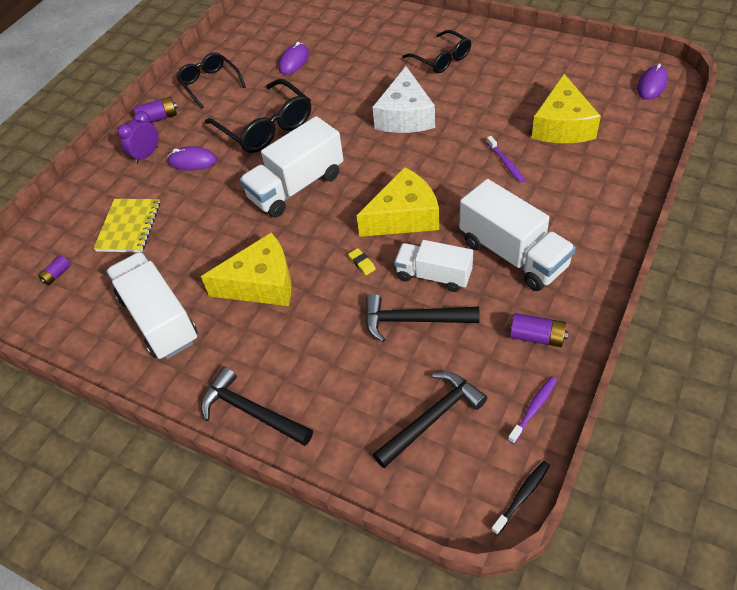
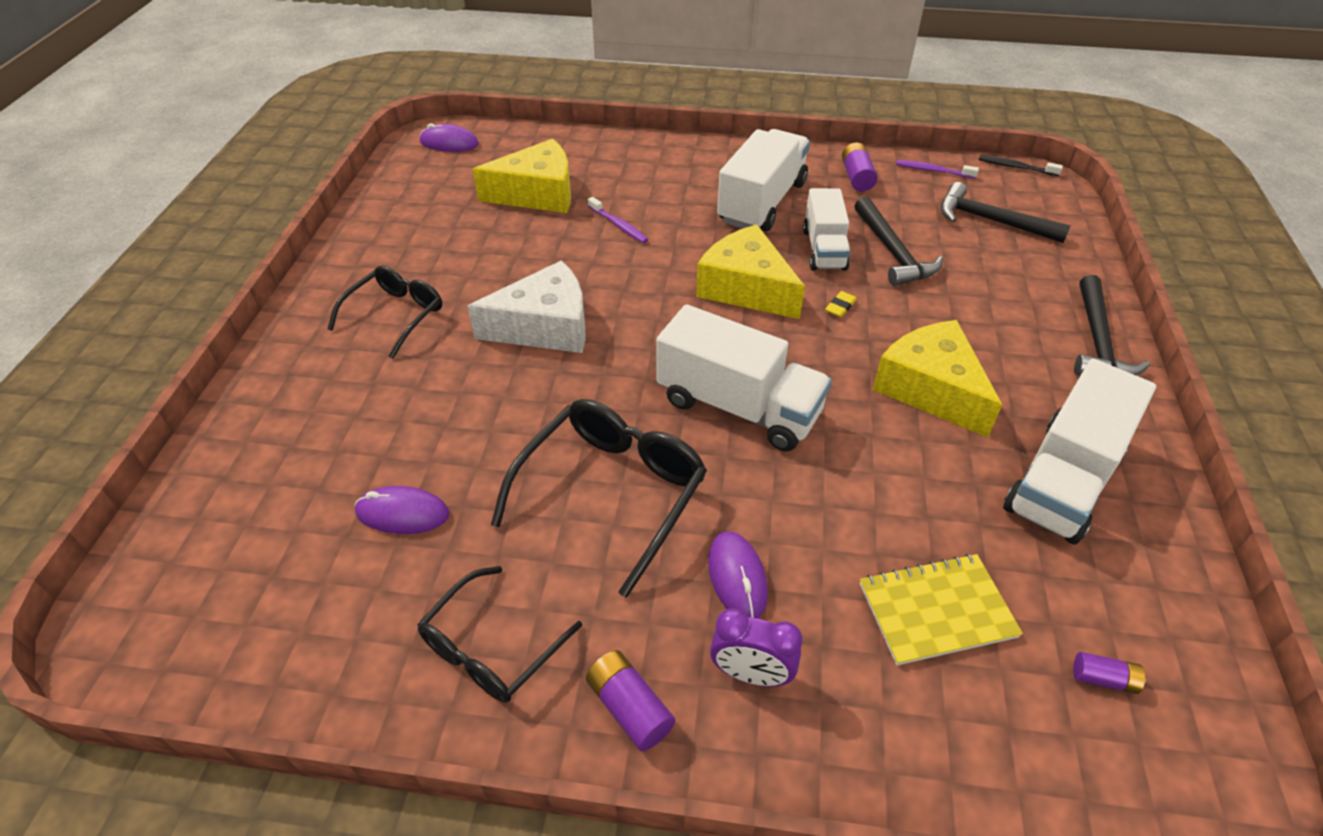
camera: 115 degrees left, 5 degrees down
purple toothbrush [486,136,525,183] -> purple toothbrush turned 90 degrees clockwise [588,197,648,243]

